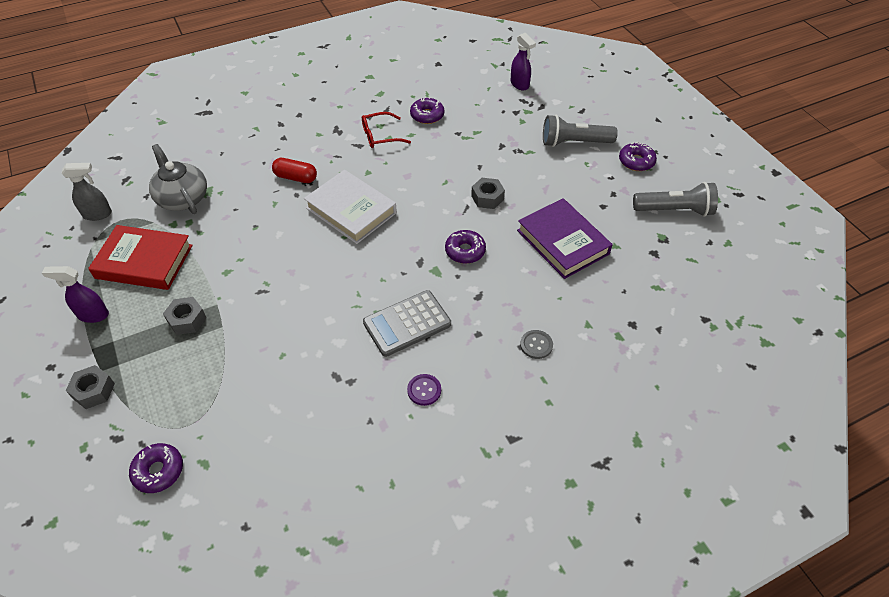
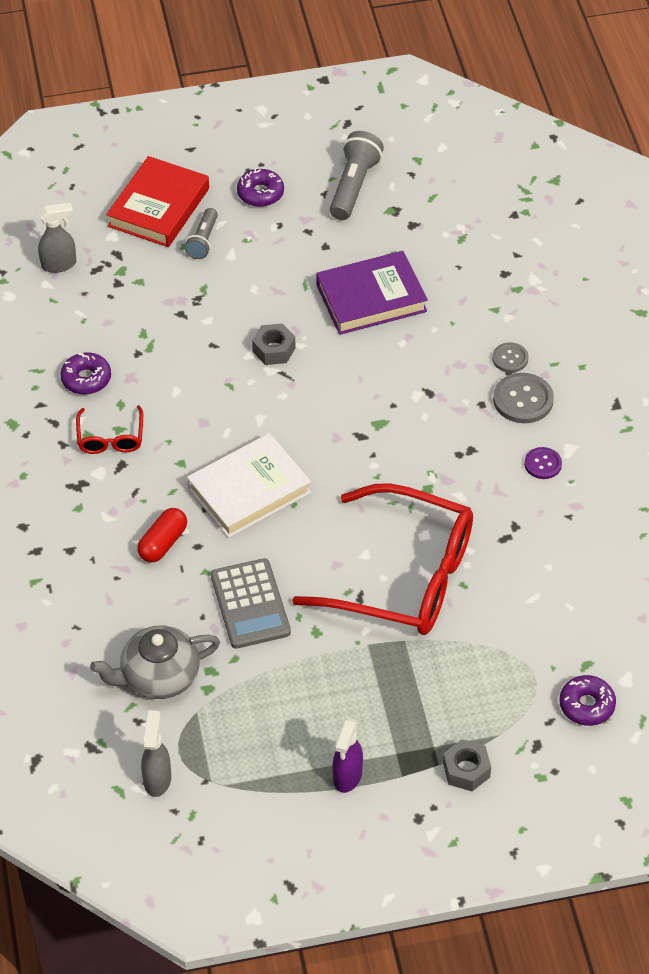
camera: 75 degrees left, 0 degrees up
red book [88,225,193,290] -> red book moved to [106,156,209,247]
grey nut [163,297,206,335] -> none
grey calculator [363,290,451,357] -> grey calculator moved to [211,558,291,649]
purple donut [445,230,486,264] -> none
purple spray bottle [511,33,536,91] -> grey spray bottle [38,203,76,273]
grey flashlight [543,115,618,147] -> grey flashlight [185,208,218,259], size x0.62
none -> red glasses [292,483,473,635]
none -> grey button [493,373,554,423]

